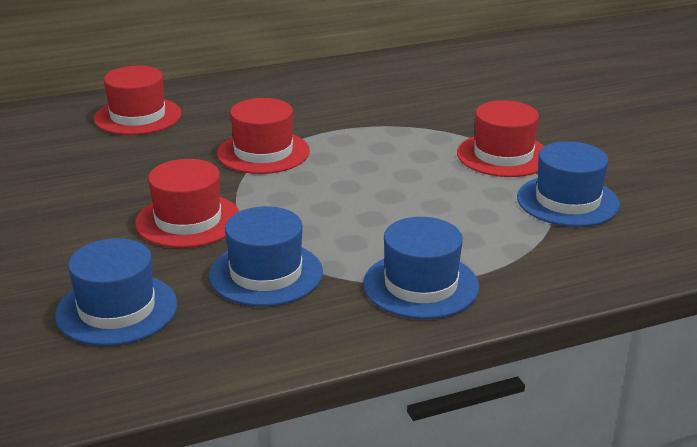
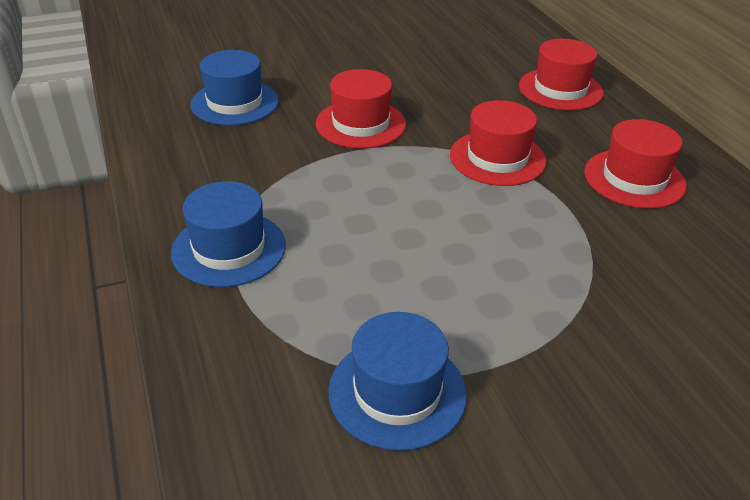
camera: 90 degrees right, 10 degrees up
blue hat [209,206,323,306] -> none
red hat [457,100,544,177] -> red hat moved to [584,119,687,209]

